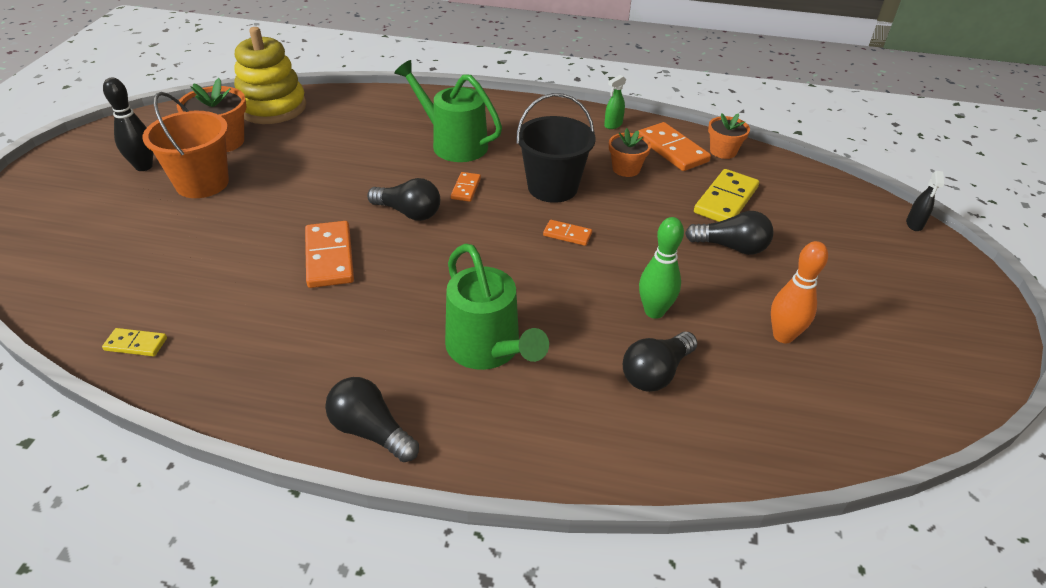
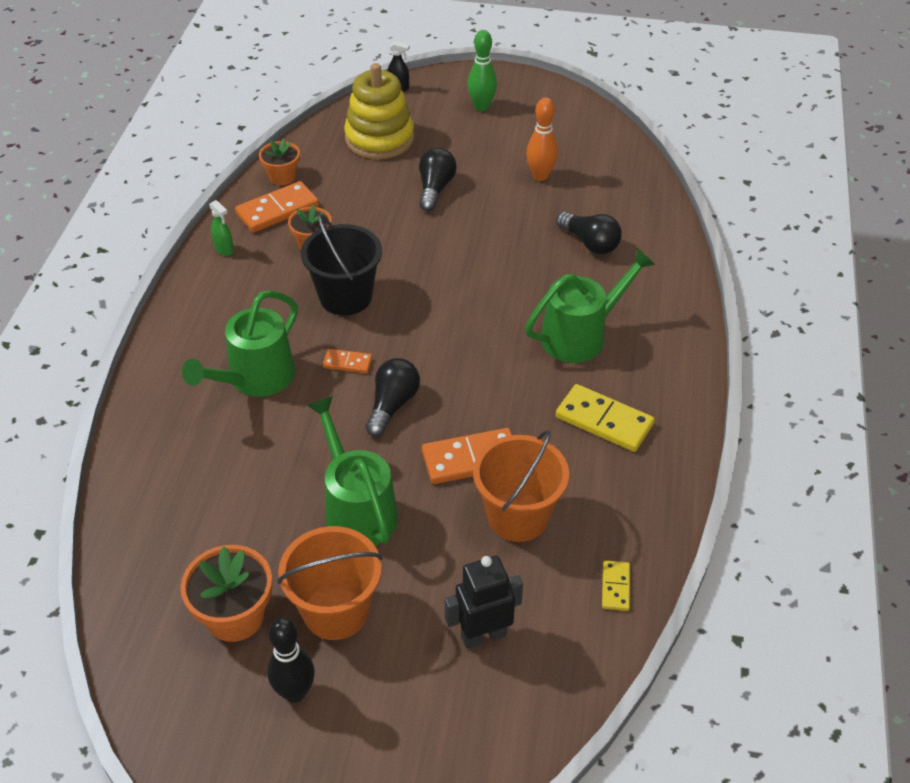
camera: 90 degrees left, 5 degrees up
yellow stacking toy [234,27,306,124] -> yellow stacking toy moved to [344,63,414,159]
black light bulb [325,377,419,462] -> none
orange domino [543,220,592,246] -> none
green bowling pin [639,217,684,319] -> green bowling pin moved to [467,30,497,111]
yellow domino [694,169,759,222] -> yellow domino moved to [556,384,655,452]
none -> green watering can [307,396,398,546]
none -> black robot [445,556,523,649]
none -> orange bucket [473,430,569,542]

